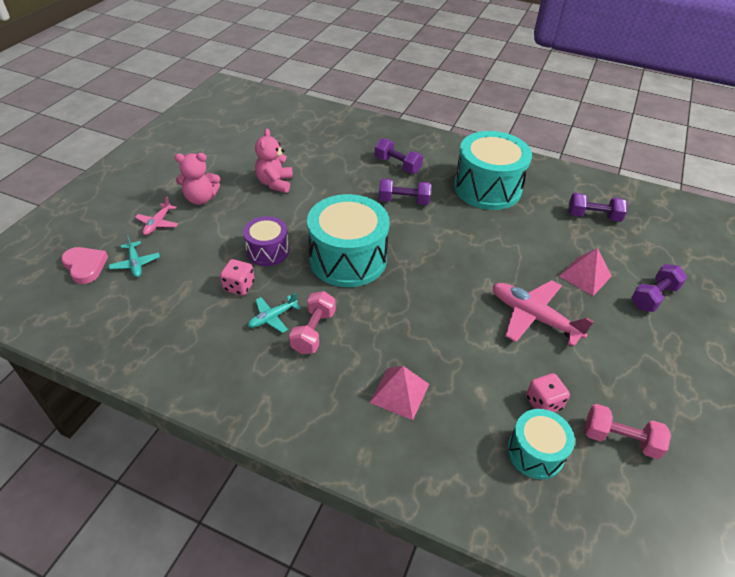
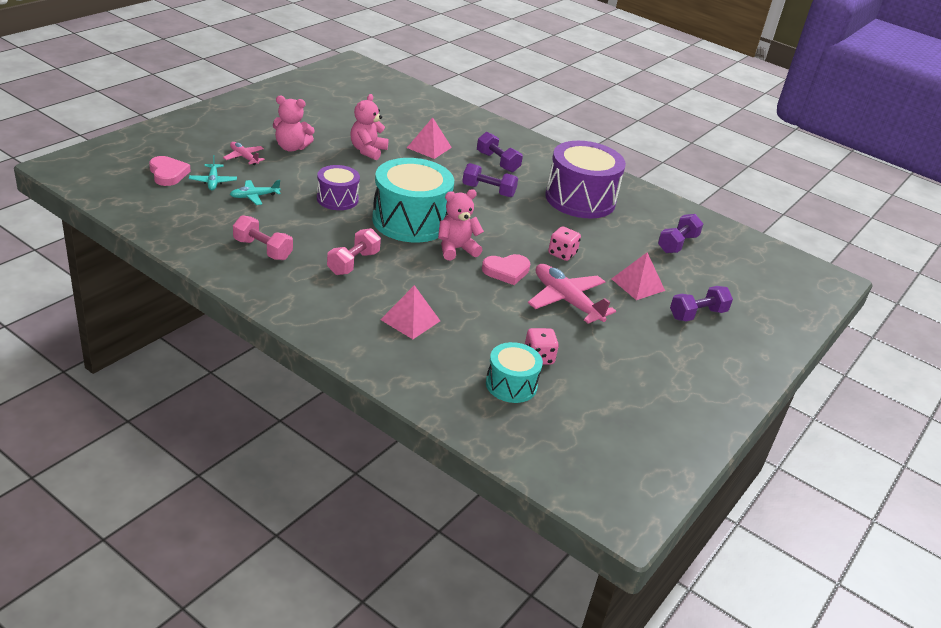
camera: 10 degrees right, 10 degrees down
pink plane [135,197,178,235] -> pink plane turned 105 degrees clockwise [223,142,265,165]
pink dice [220,259,255,296] -> pink dice moved to [548,226,581,261]
turquoise plane [248,293,301,333] -> turquoise plane moved to [230,180,281,205]
turquoise drum [454,131,532,210] -> purple drum [545,141,626,218]
purple dumbbell [568,193,628,222] -> purple dumbbell turned 75 degrees counterclockwise [658,214,703,253]
pink dumbbell [585,404,671,459] -> pink dumbbell moved to [233,215,293,260]
none -> pink pyramid [407,117,452,159]
none -> pink teddy bear [438,189,484,260]
none -> pink heart [482,254,530,285]

